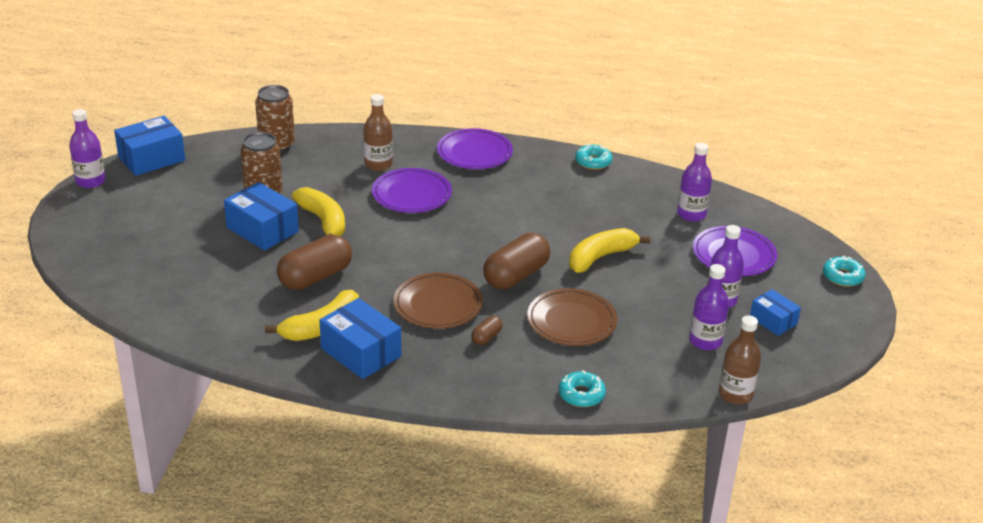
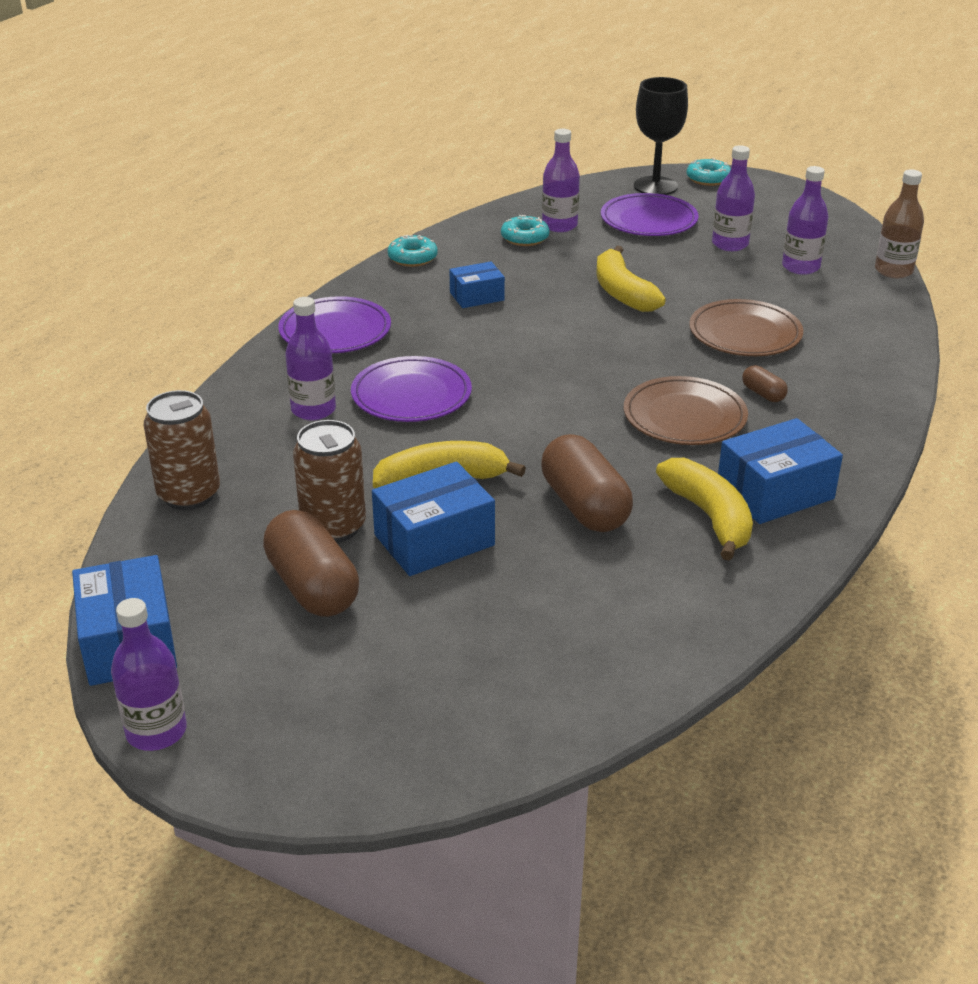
camera: 70 degrees left, 0 degrees up
brown bottle [363,94,393,171] -> purple bottle [285,297,336,420]
brown capsule [483,233,550,289] -> brown capsule moved to [263,510,359,617]
turquoise donut [559,370,606,407] -> turquoise donut moved to [501,215,550,246]
blue box [750,289,801,336] -> blue box moved to [449,261,505,308]
none -> black goblet [634,77,688,195]

